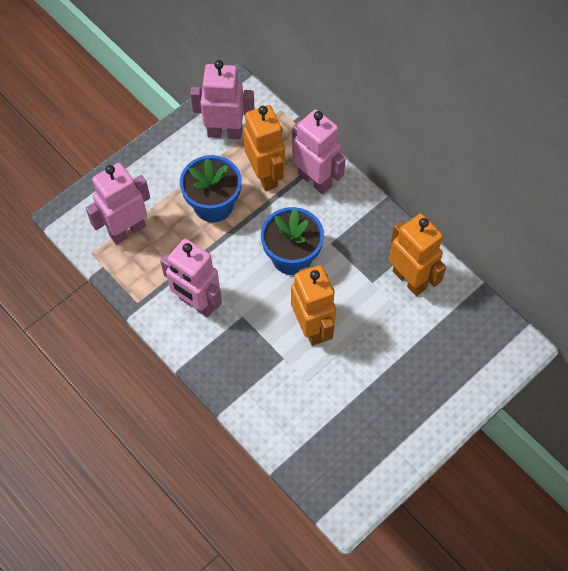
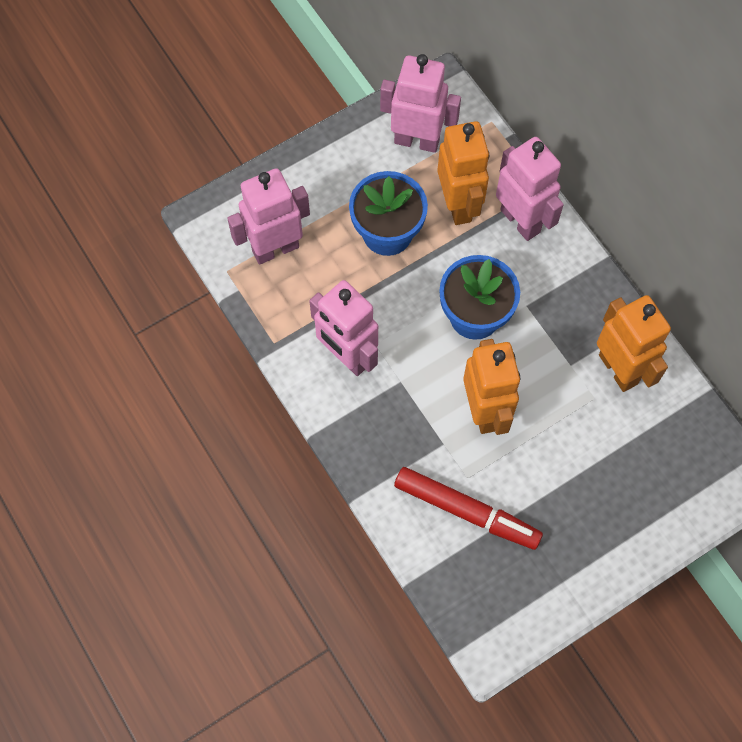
camera: 10 degrees right, 5 degrees up
none -> red marker [394,467,543,550]

